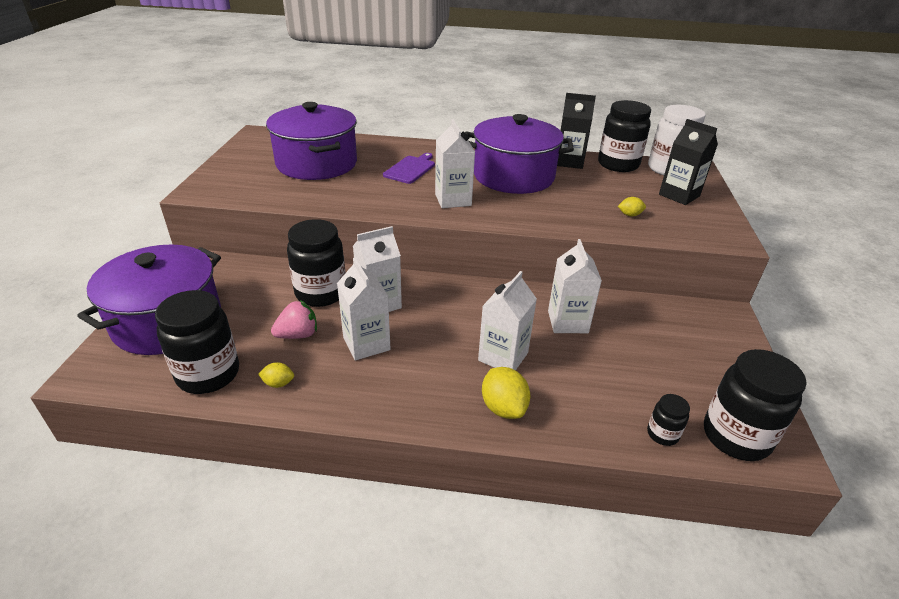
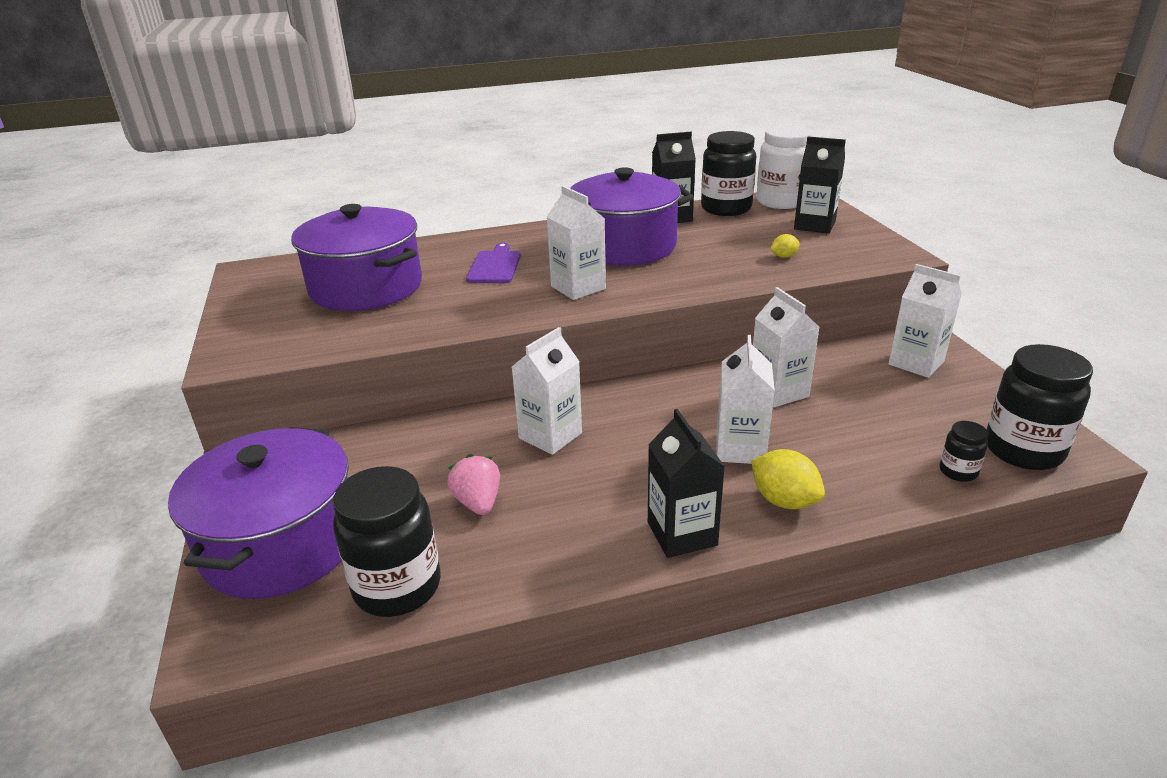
camera: 20 degrees left, 5 degrees down
yellow lemon [258,362,294,388] -> none
pink strawberry [271,300,317,339] -> pink strawberry turned 60 degrees counterclockwise [447,454,500,515]
black jar [287,219,346,307] -> none
white carton [337,258,390,360] -> white carton moved to [888,264,962,378]
none -> black carton [648,409,725,558]

